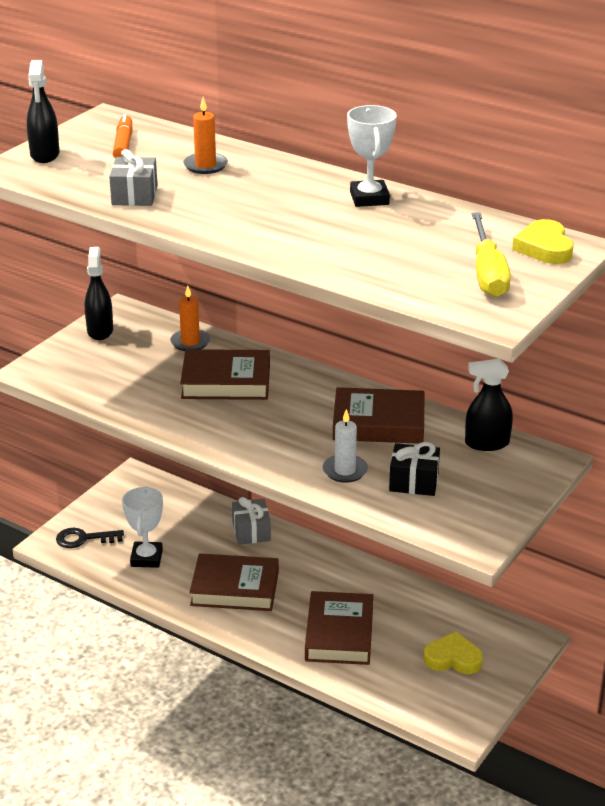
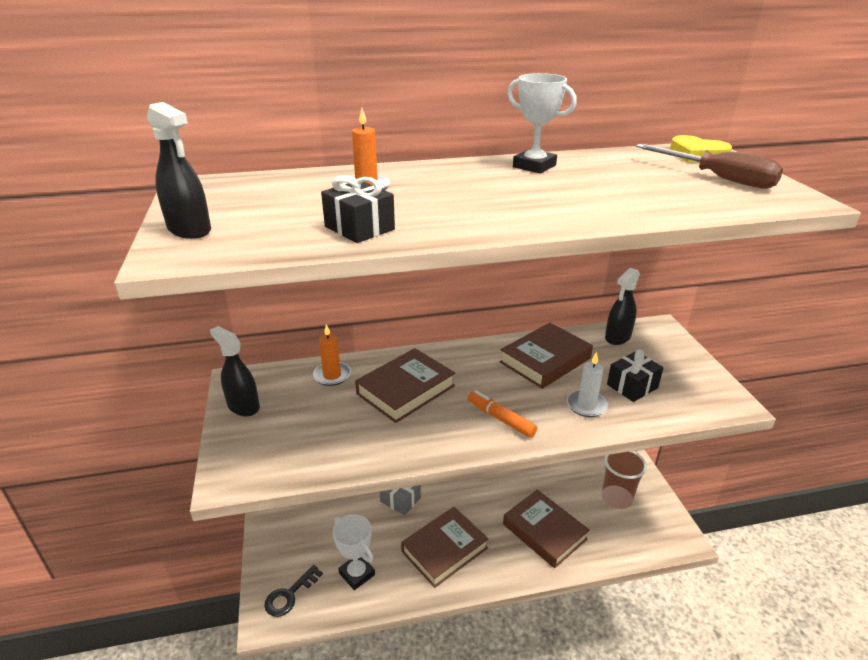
camera: 45 degrees left, 0 degrees up
grey gift [109,149,158,206] -> black gift [321,175,395,243]
orange marker [113,114,132,158] -> orange marker moved to [468,390,537,438]
yellow heart [424,632,483,674] -> brown cup [602,451,647,509]
yellow screwdriver [472,213,511,297] -> brown screwdriver [636,144,783,189]

